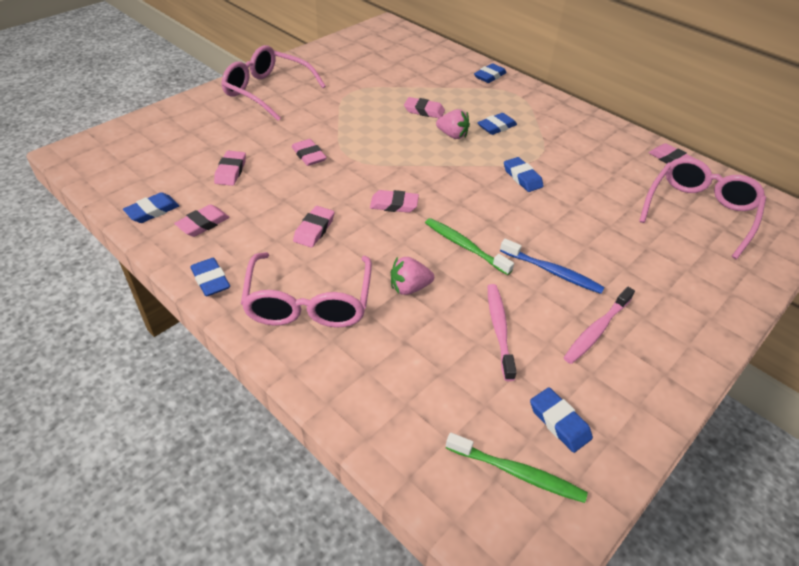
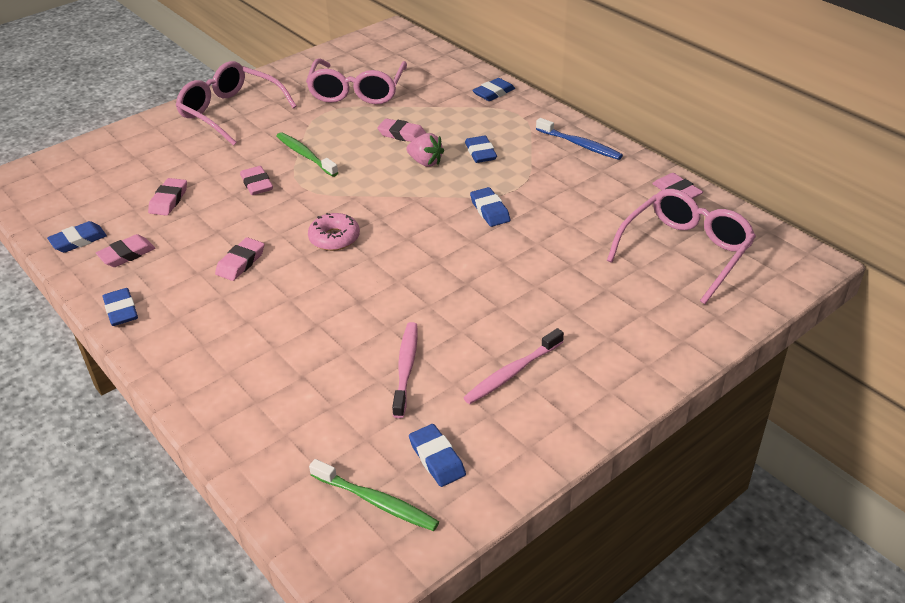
camera: 10 degrees right, 5 degrees down
pink glasses [241,252,372,328] -> pink glasses moved to [306,59,407,104]
pink eraser [370,190,419,213] -> pink donut [308,213,360,251]
pink strawberry [391,257,434,295] -> none
green toothbrush [425,218,514,275] -> green toothbrush moved to [276,132,339,177]
blue eraser [477,113,517,135] -> blue eraser turned 75 degrees counterclockwise [465,136,497,163]
blue toothbrush [500,239,605,294] -> blue toothbrush moved to [536,118,623,160]

